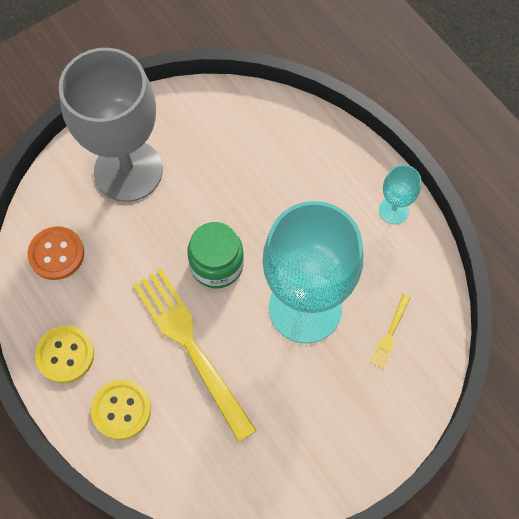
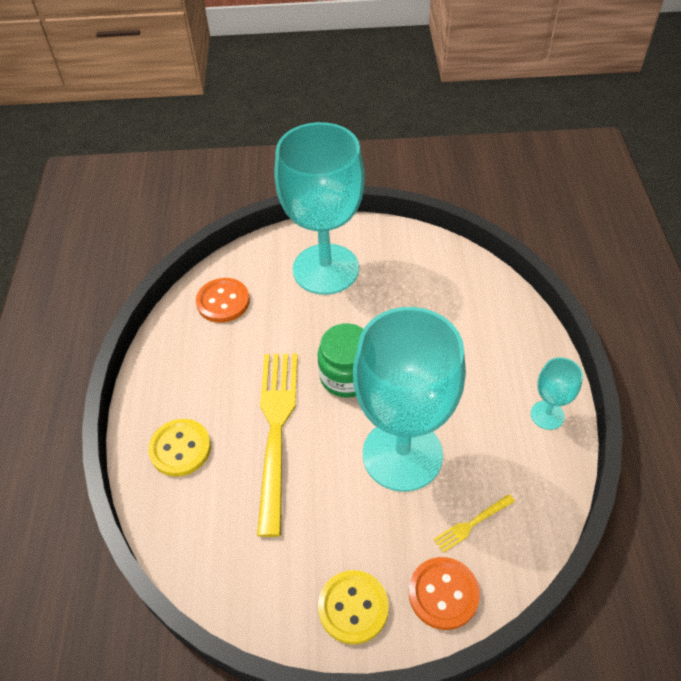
camera: 35 degrees right, 15 degrees down
yellow button [35,326,94,383] -> yellow button moved to [318,570,389,645]
grey goblet [59,48,163,202] -> turquoise goblet [274,122,365,295]
none -> orange button [409,557,480,630]

